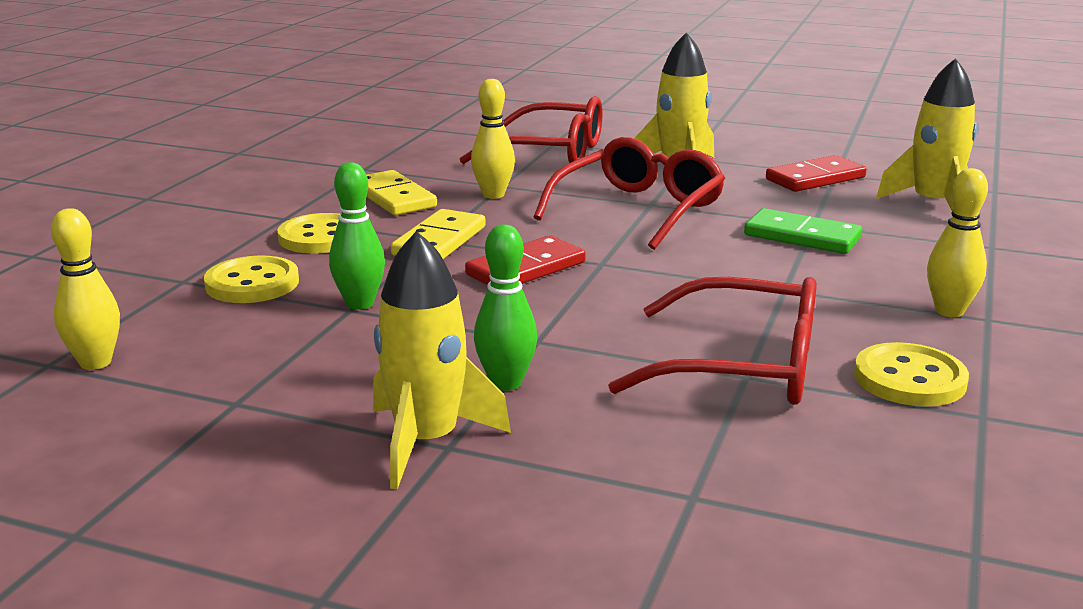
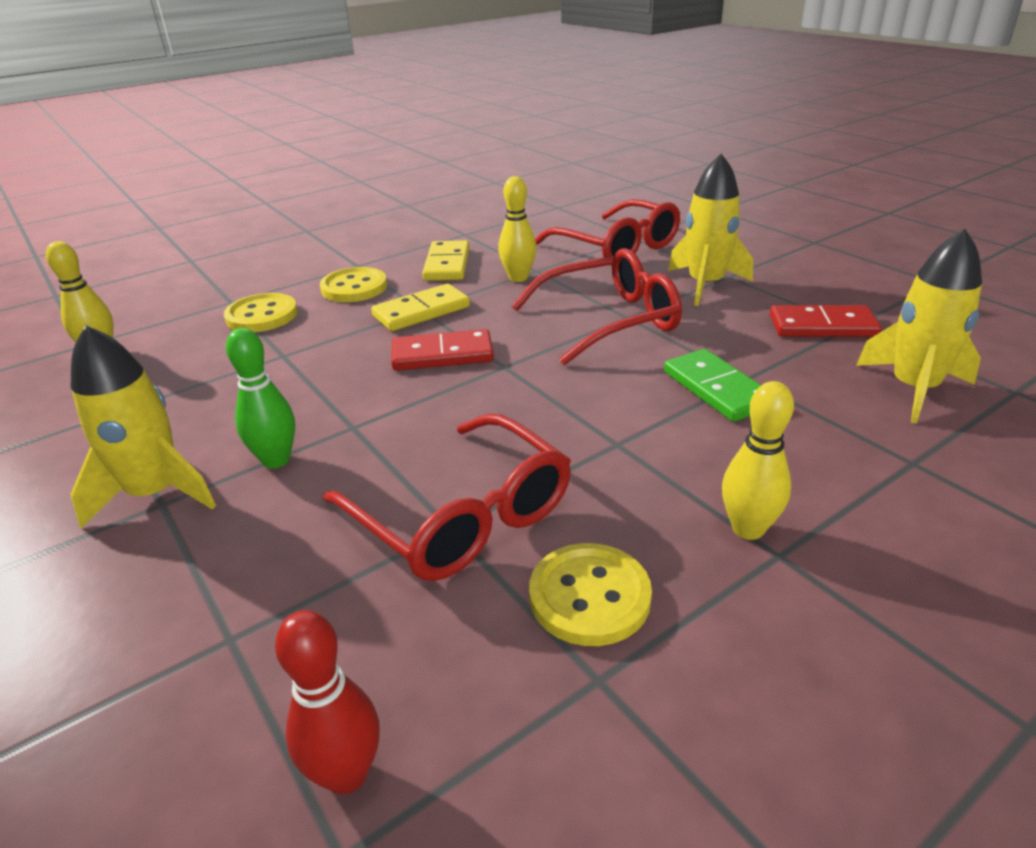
camera: 35 degrees right, 10 degrees up
green bowling pin [329,162,385,310] -> none
none -> red bowling pin [275,610,380,794]

